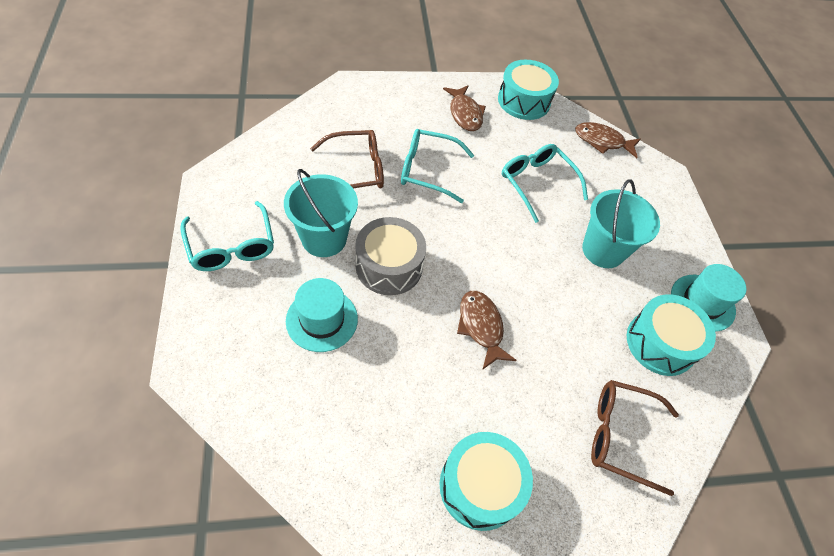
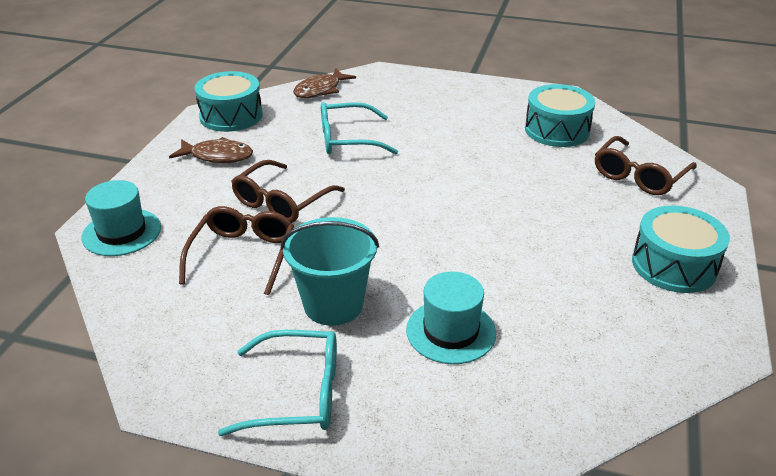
camera: 60 degrees left, 20 degrees down
grey drum [355,217,426,295] -> none
turquoise glasses [401,129,474,203] -> brown glasses [231,160,345,223]
brown fish [457,291,517,370] -> none
turquoise bucket [582,179,660,268] -> none
turquoise hat [671,264,746,332] -> turquoise hat moved to [81,180,161,256]

